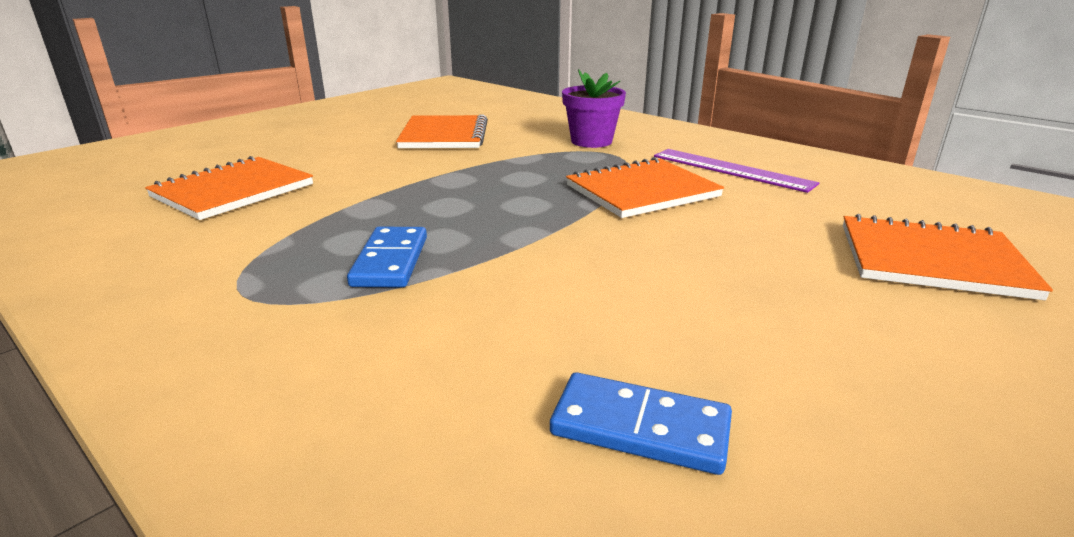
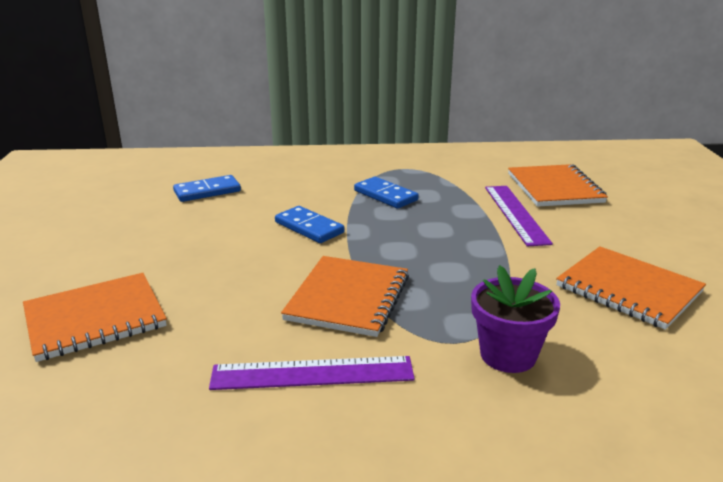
camera: 135 degrees right, 0 degrees up
none -> blue domino [275,206,345,243]
none -> purple ruler [485,186,553,247]

